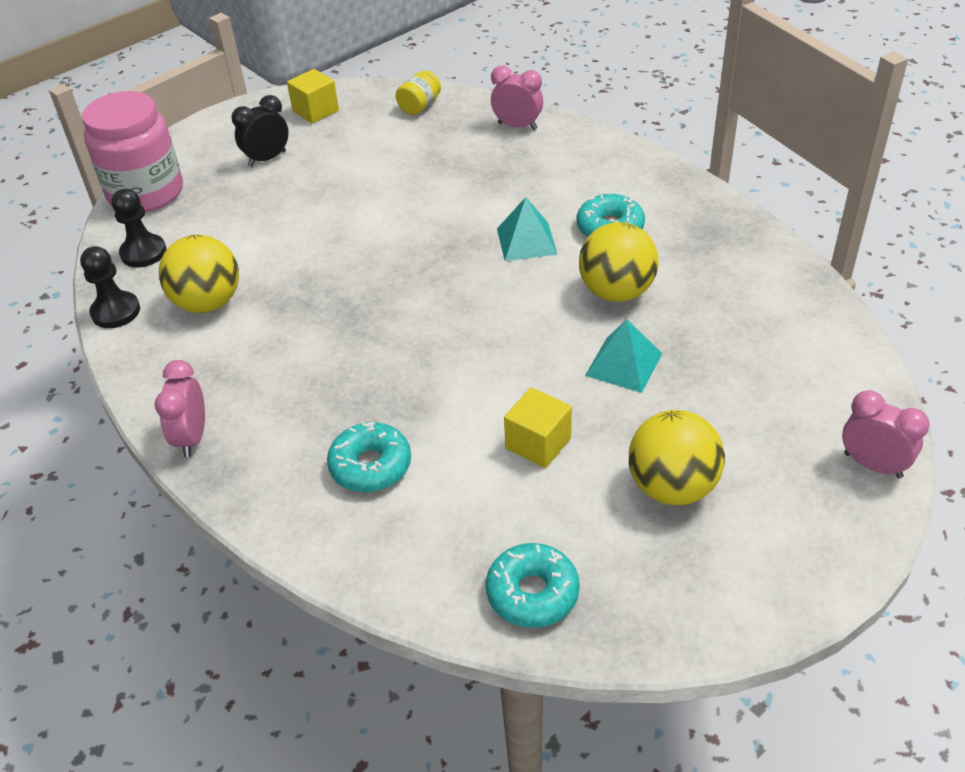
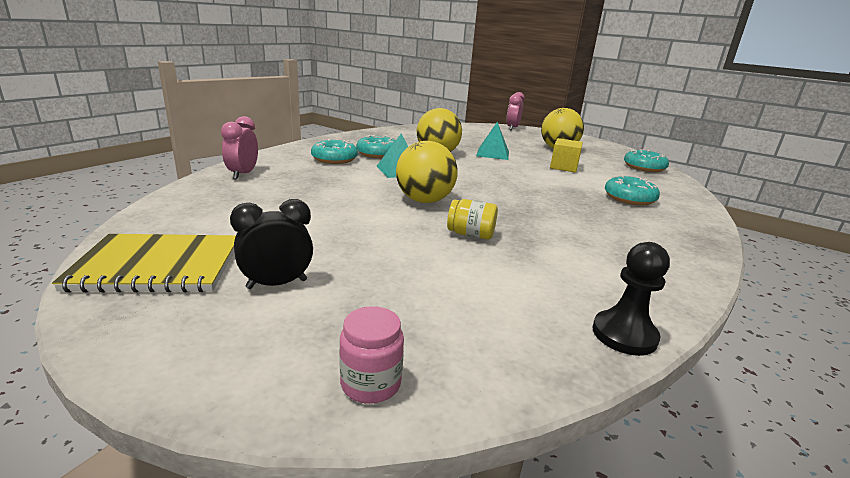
camera: 110 degrees left, 20 degrees down
pink jar [82,91,183,213] -> pink jar [339,306,404,404], size x0.44
black pawn [111,189,167,268] -> none
pink clock [155,360,205,457] -> none
yellow ball [159,235,239,313] -> yellow ball moved to [396,141,458,203]
black clock [232,95,289,167] -> black clock turned 120 degrees clockwise [230,199,313,289]
yellow cube [287,69,339,124] -> yellow notebook [52,234,236,292]
yellow jar [396,71,441,115] -> yellow jar moved to [447,199,498,240]
none -> turquoise donut [311,139,358,164]

